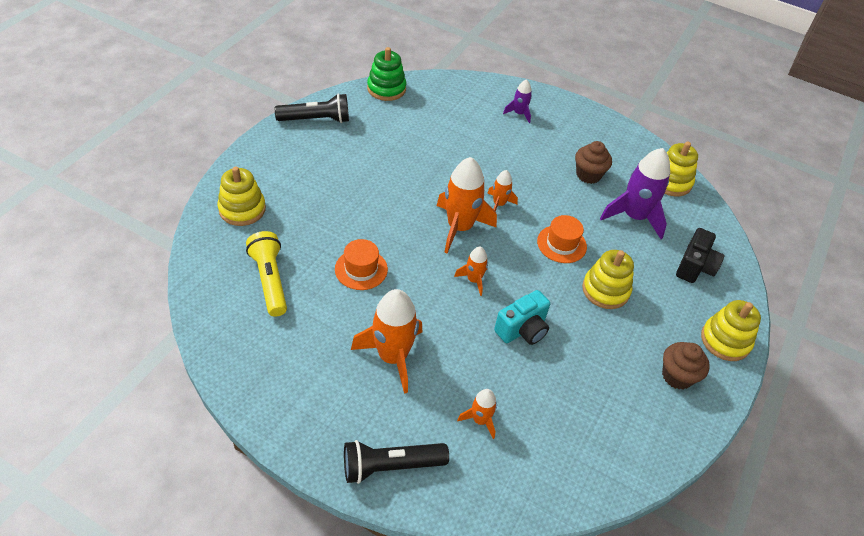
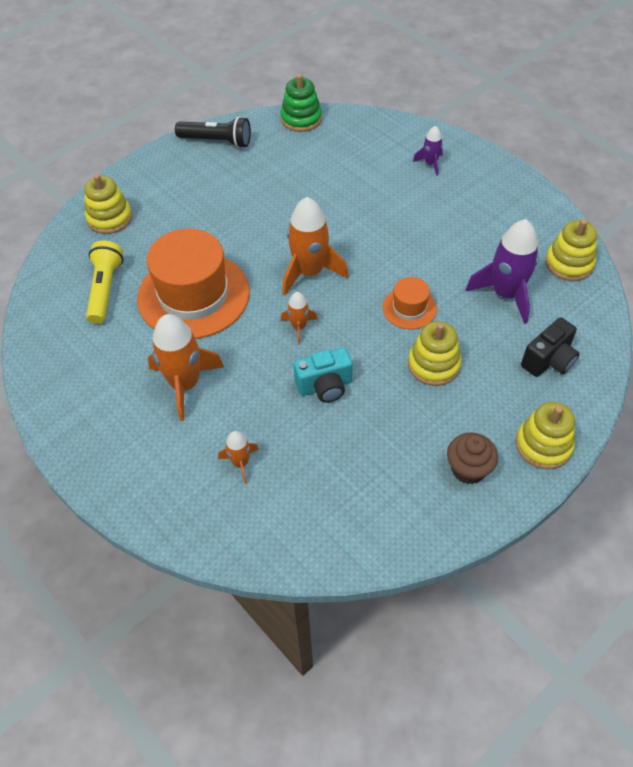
camera: 25 degrees right, 5 degrees up
orange hat [335,239,388,290] -> orange hat [137,229,250,339], size x2.11
black flashlight [344,440,449,484] -> none
orange rocket [487,170,518,211] -> none
brown cupcake [575,141,612,184] -> none

